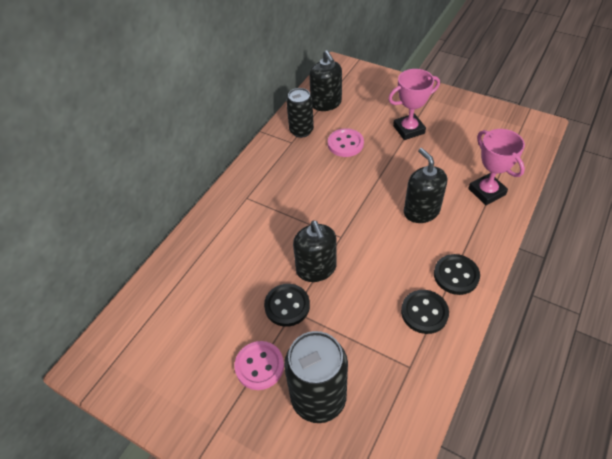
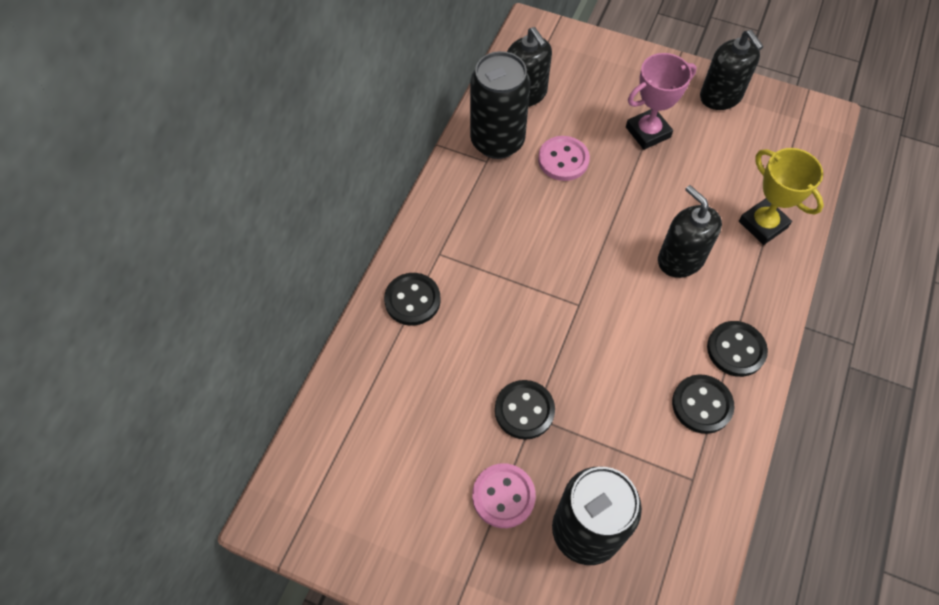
camera: 10 degrees left, 10 degrees up
black can [286,88,314,138] -> black can [470,51,531,159], size x1.55
black soap dispenser [293,221,336,282] -> black soap dispenser moved to [700,30,763,110]
pink trophy [468,129,525,205] -> yellow trophy [739,148,824,245]
none -> black button [384,273,441,326]

